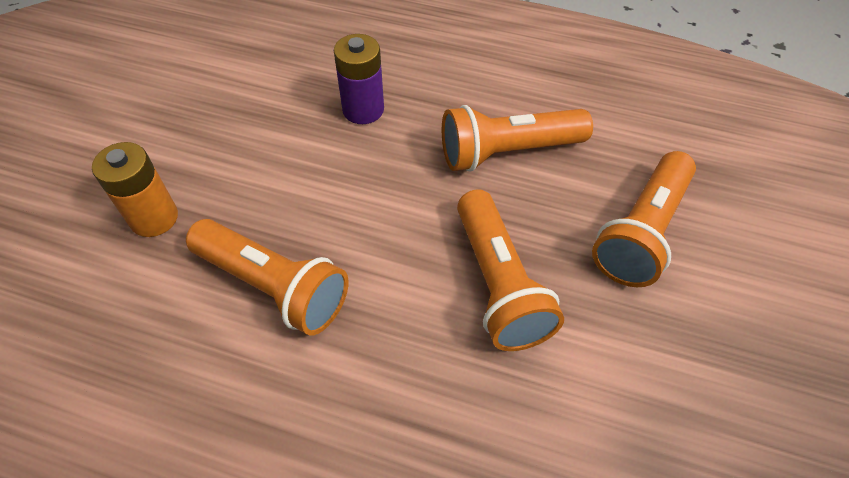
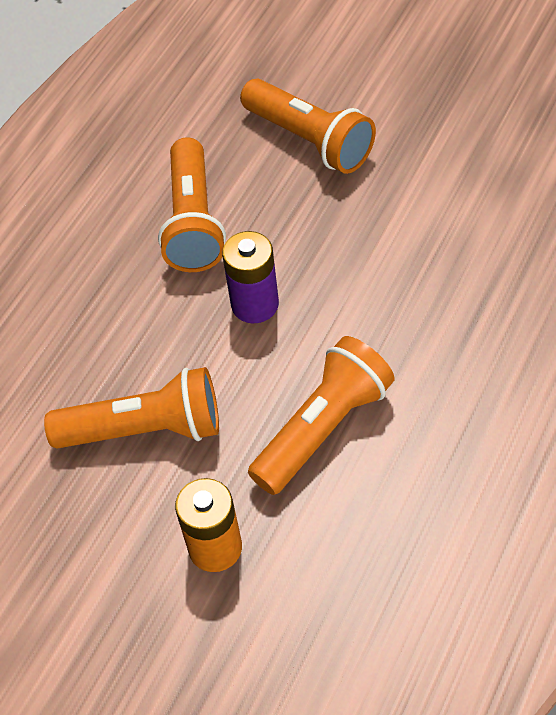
camera: 75 degrees left, 0 degrees up
purple battery [334,34,384,124] -> purple battery moved to [222,231,279,323]
orange flashlight [457,189,564,351] -> orange flashlight moved to [44,367,219,449]

